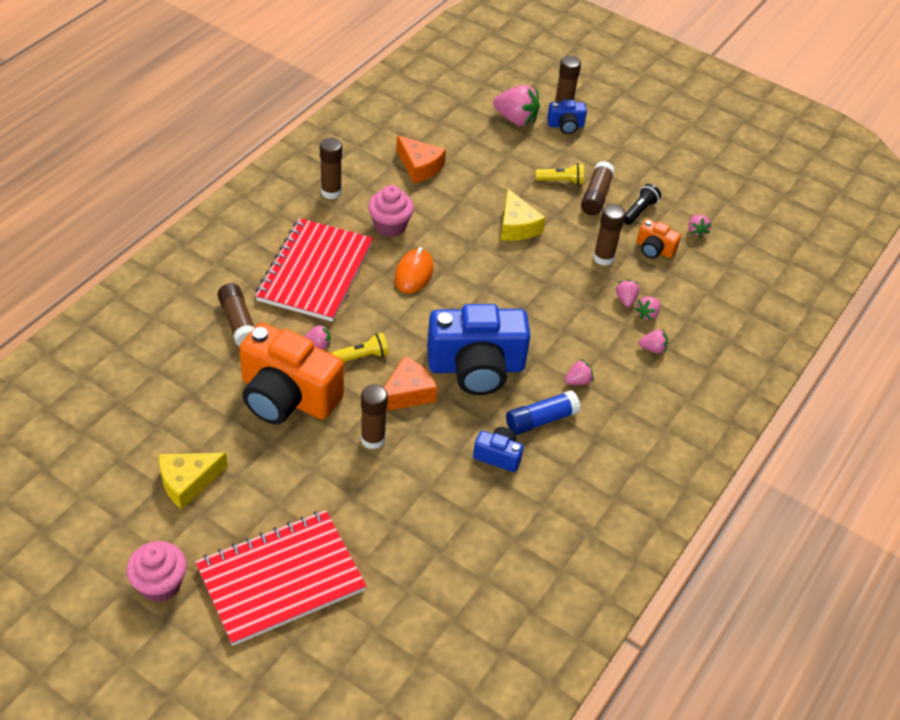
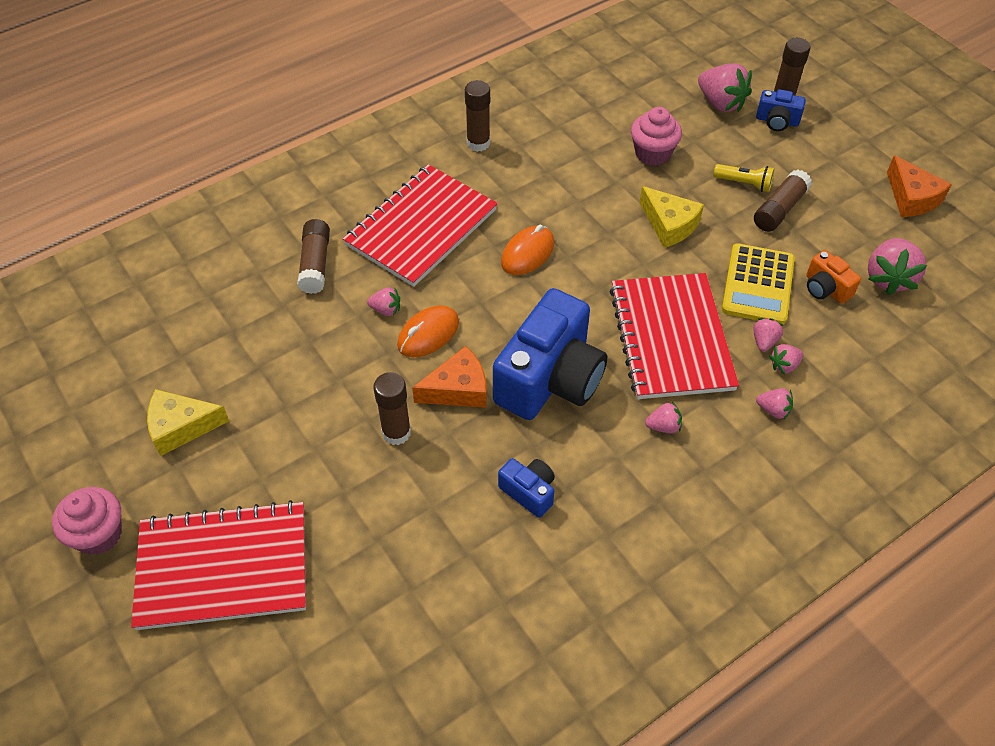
camera: 25 degrees right, 5 degrees up
orange camera [239,322,344,425] -> none
yellow flashlight [331,333,389,362] -> orange mouse [397,305,459,357]
pink cupcake [368,185,414,237] -> pink cupcake moved to [631,107,682,166]
orange cheese [396,135,446,183] -> orange cheese moved to [887,155,952,217]
blue camera [427,304,530,395] -> blue camera turned 75 degrees counterclockwise [493,288,607,420]
yellow cheese [501,189,546,241] -> yellow cheese turned 45 degrees counterclockwise [640,186,704,248]
blue glue stick [506,390,581,435] -> none
brown glue stick [593,204,626,266] -> yellow calculator [722,243,795,324]
black flashlight [624,184,661,225] -> none
pink strawberry [688,214,711,238] -> pink strawberry [868,238,927,295], size x1.94
none -> red notebook [610,273,739,399]

